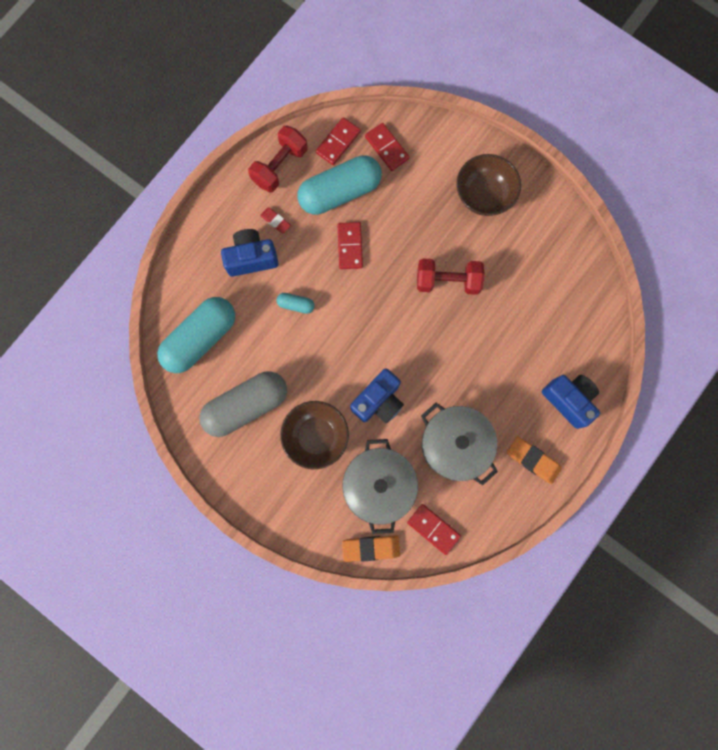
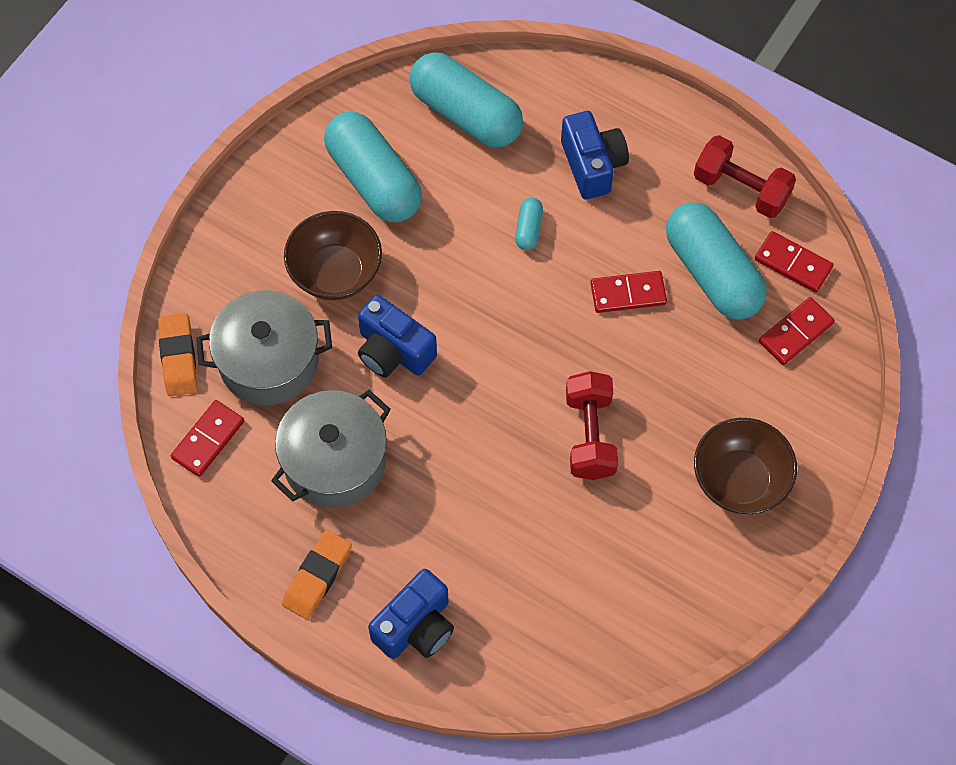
camera: 85 degrees right, 15 degrees down
grey capsule [199,371,287,437] -> turquoise capsule [324,112,422,222]
red eraser [260,208,291,233] -> none

